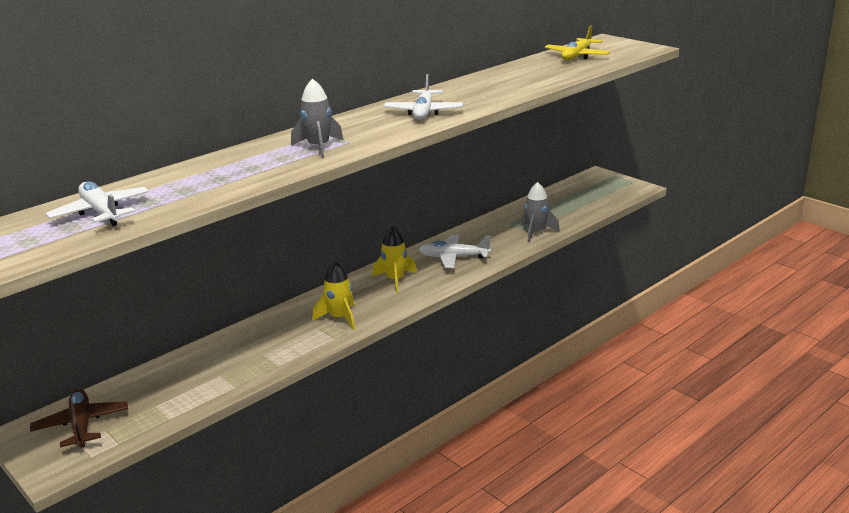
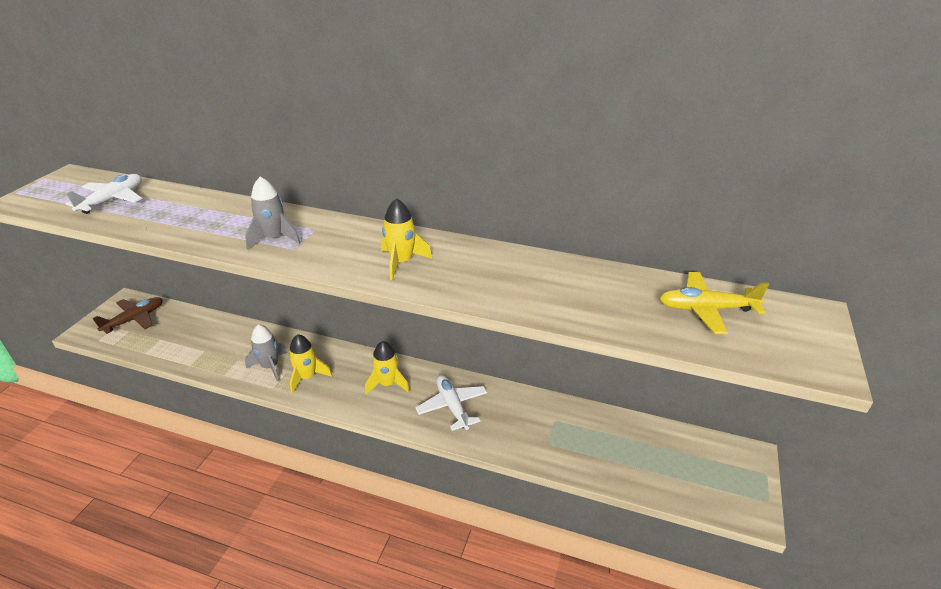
camera: 60 degrees right, 10 degrees up
white plane [384,74,463,120] -> yellow rocket [381,198,432,280]
grey rocket [521,182,560,243] -> grey rocket moved to [245,324,287,382]

